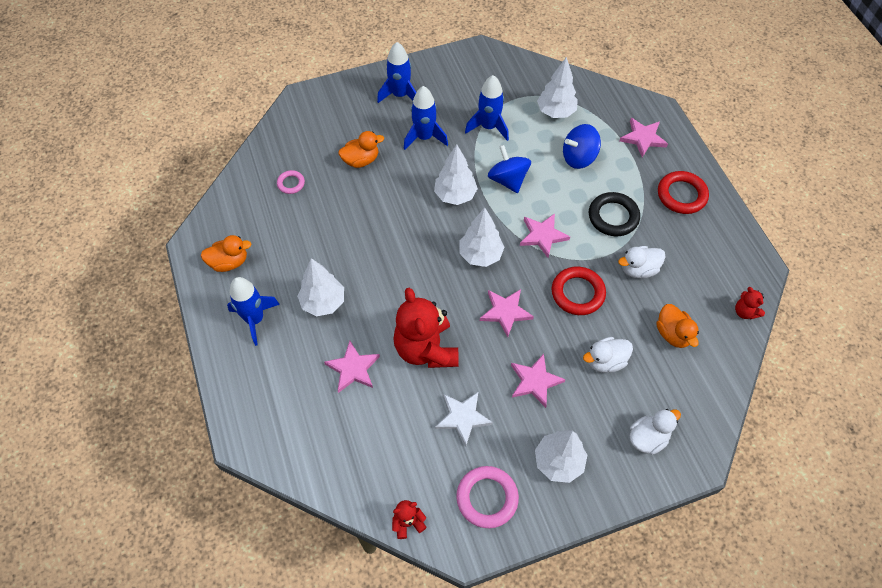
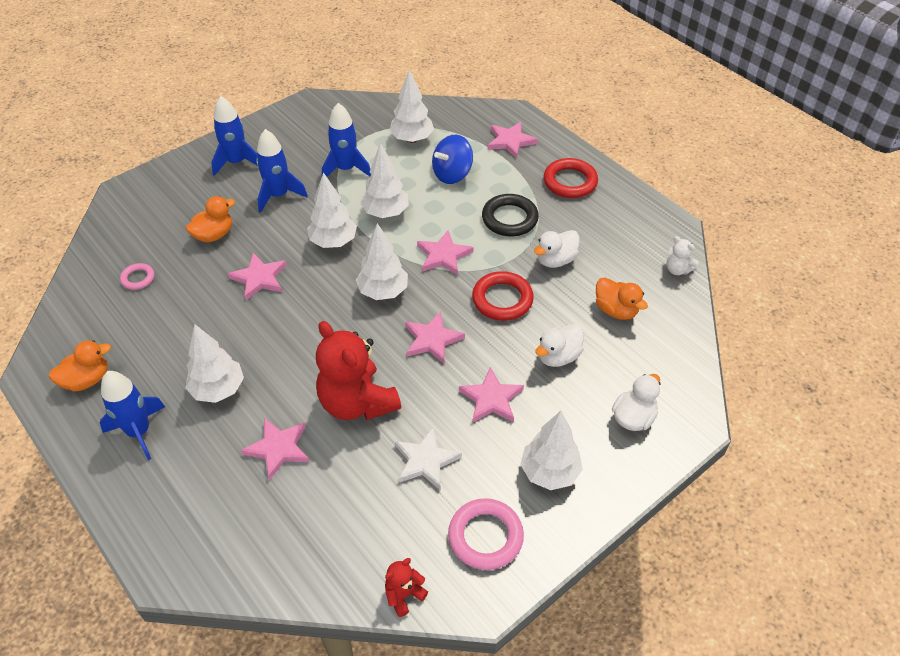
camera: 20 degrees left, 10 degrees down
blue spinning top [488,145,531,193] -> white tree [361,143,409,218]
red teddy bear [735,287,765,319] -> white teddy bear [666,236,698,275]
none -> pink star [228,253,287,300]

